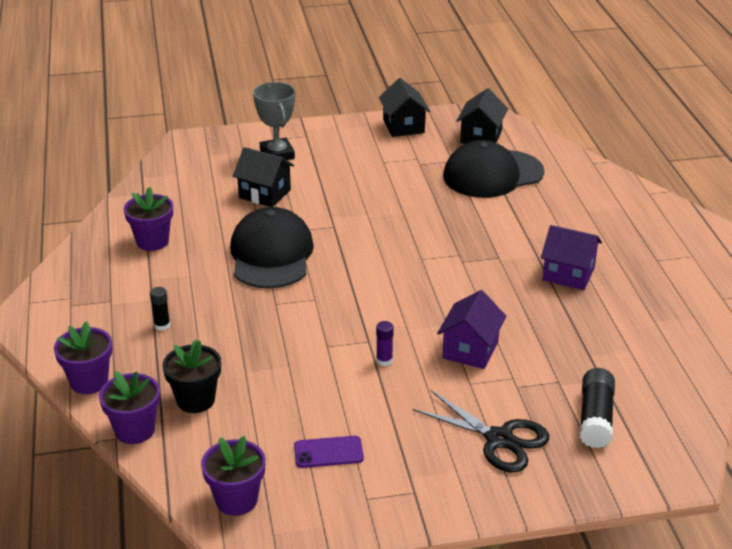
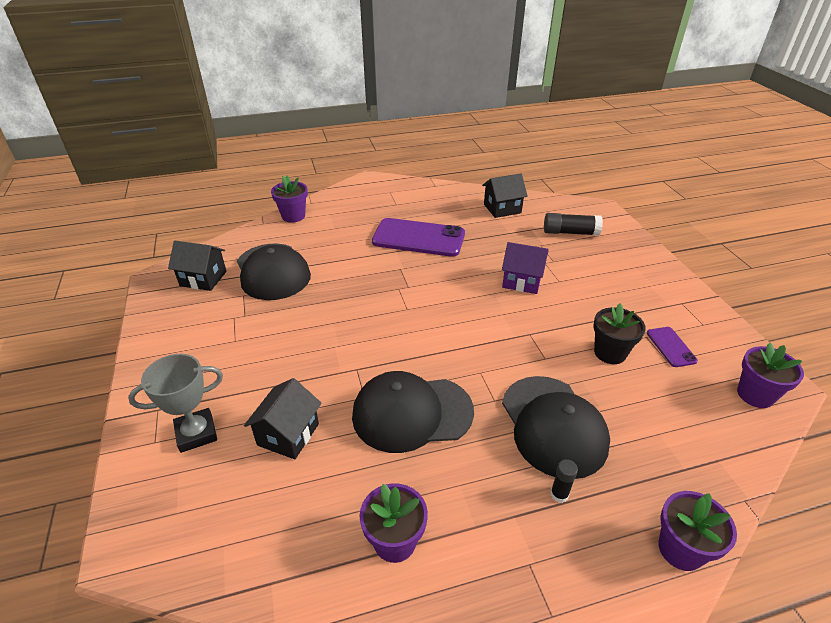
camera: 95 degrees left, 5 degrees up
purple flower pot [99,371,160,444] -> purple flower pot moved to [271,176,308,223]
black flower pot [163,339,221,413] -> black flower pot moved to [593,303,646,364]
purple glue stick [376,321,394,366] -> none
black house [379,78,430,137] -> black house moved to [482,173,528,218]
black scissors [413,390,549,472] -> none
purple house [541,225,602,290] -> purple phone [372,218,465,257]
none -> black cap [502,376,610,479]

